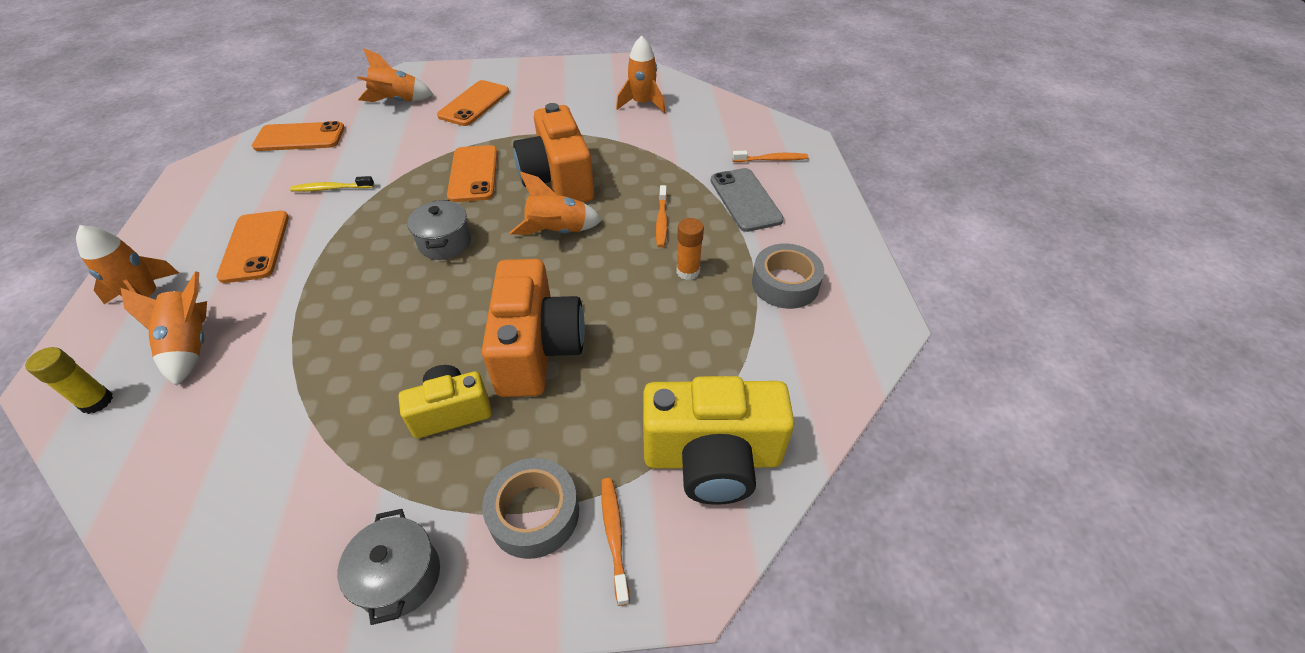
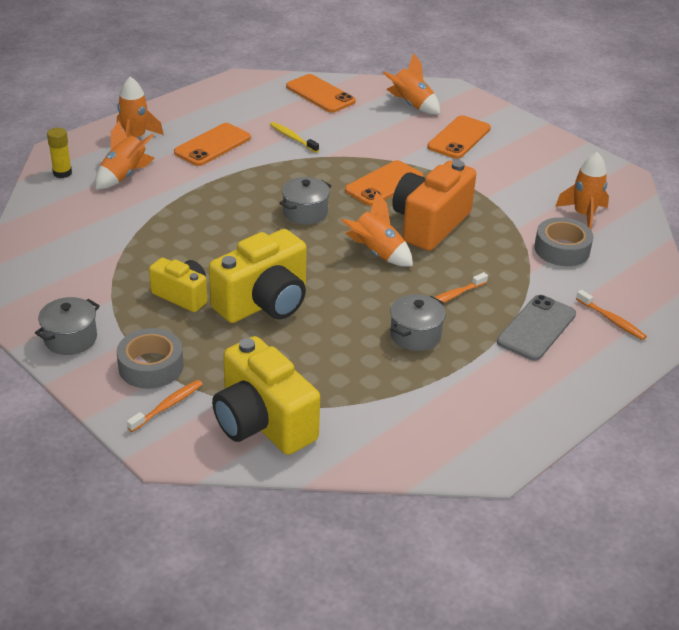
camera: 50 degrees right, 10 degrees down
orange phone [437,80,509,126] -> orange phone turned 45 degrees counterclockwise [427,115,491,159]
orange camera [482,259,585,397] -> yellow camera [209,229,307,323]
orange glue stick [677,218,704,280] -> grey pot [390,294,446,351]
grey tape [752,244,824,309] -> grey tape moved to [534,217,594,266]

